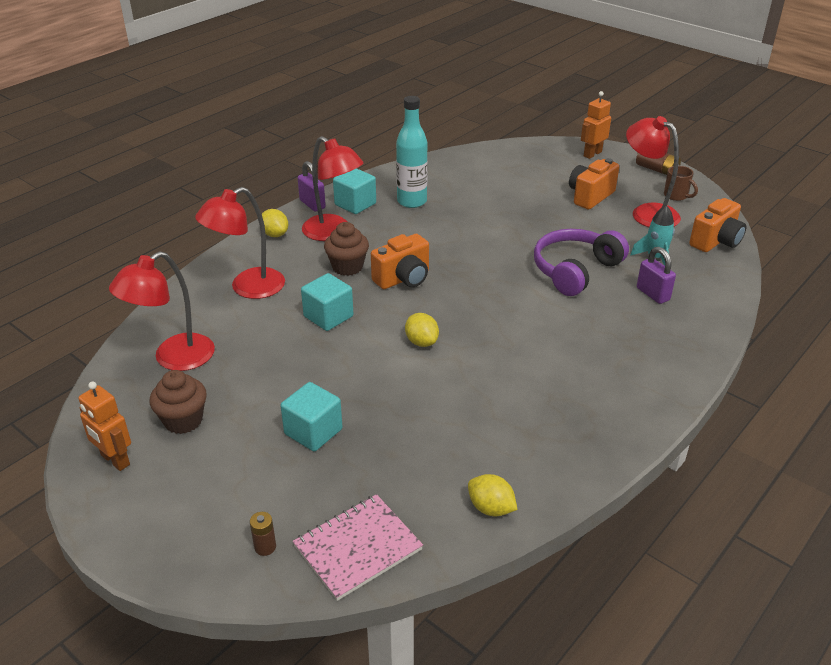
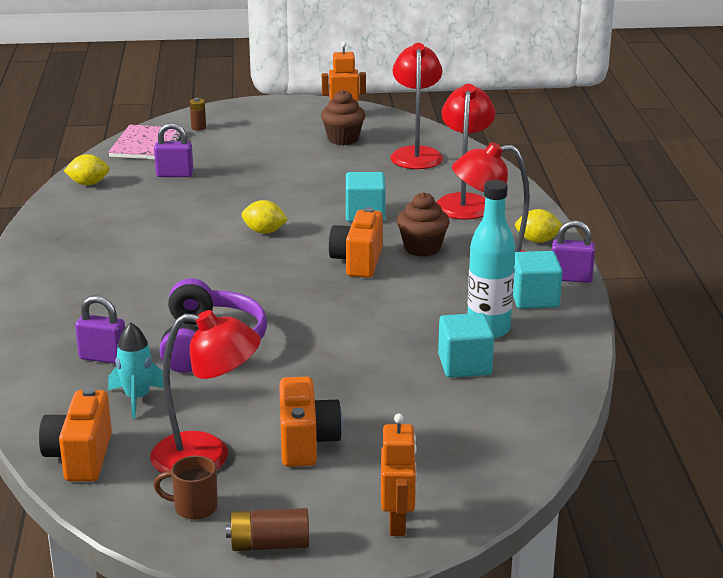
camera: 135 degrees right, 10 degrees down
turquoise cube [280,382,343,451] -> turquoise cube moved to [438,313,494,378]
none -> purple padlock [154,123,193,177]

